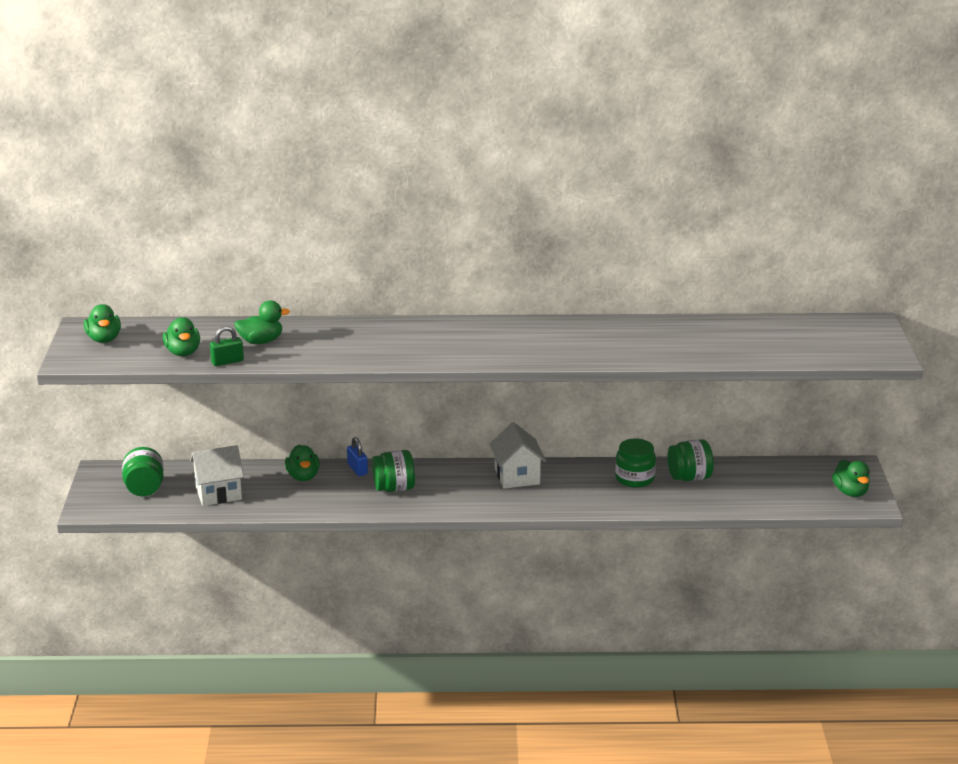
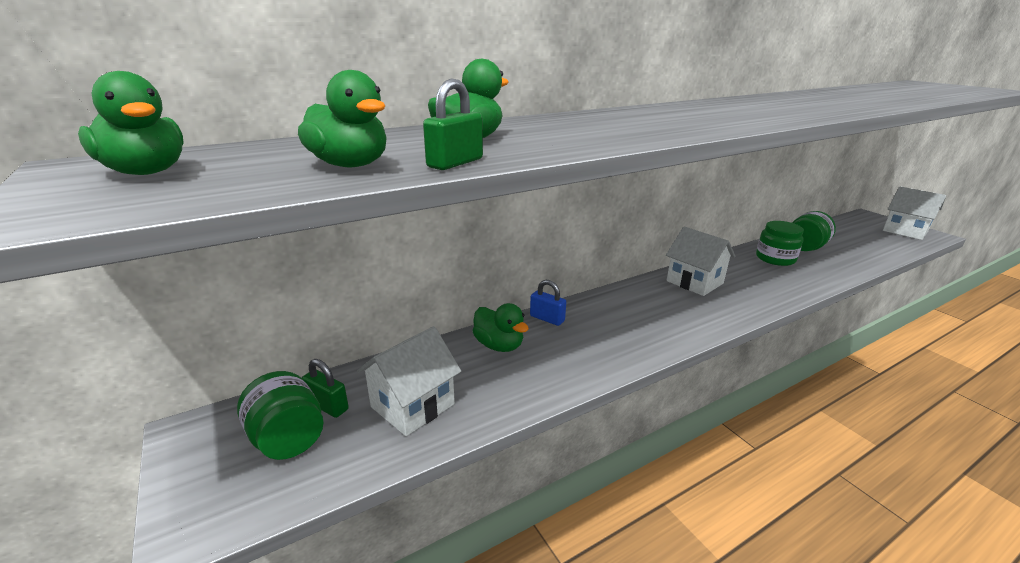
camera: 30 degrees left, 0 degrees up
green jar [372,450,415,492] -> none
green duck [832,460,870,497] -> white house [883,186,946,240]
none -> green padlock [302,359,349,418]

